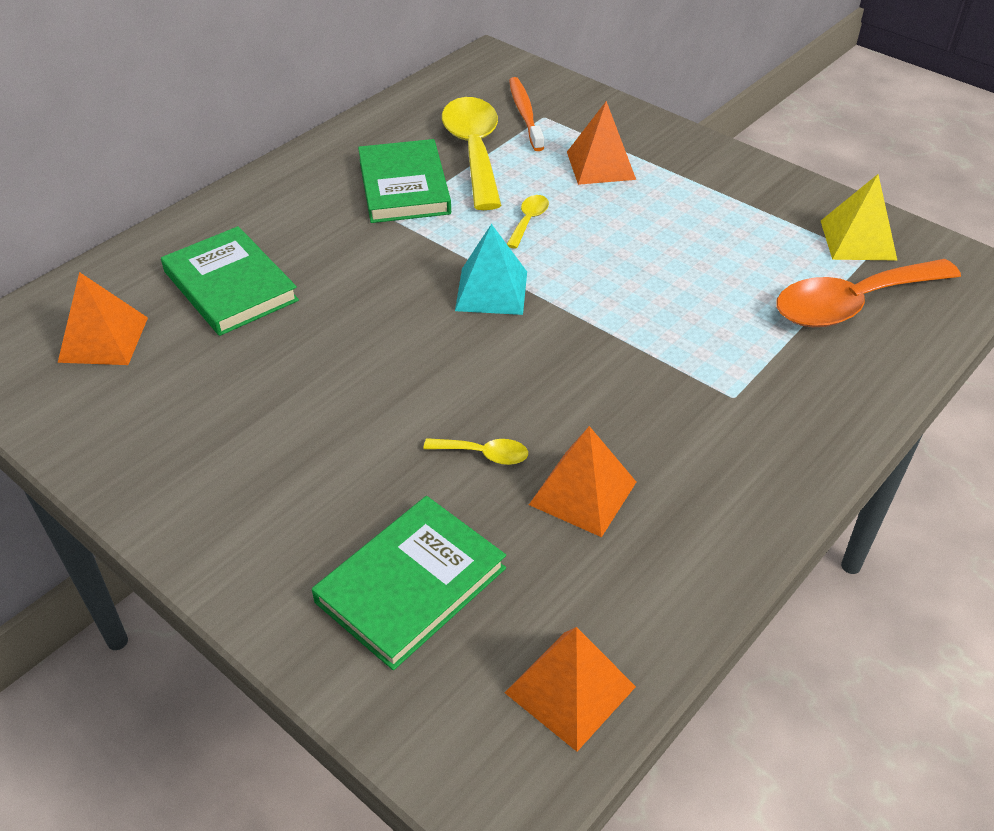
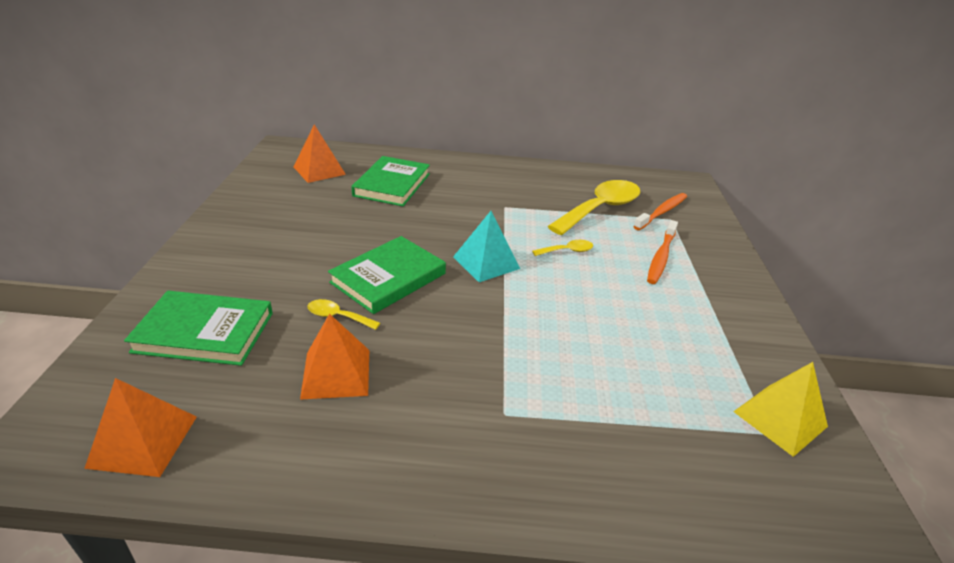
camera: 50 degrees right, 10 degrees down
green book [358,139,451,223] -> green book moved to [328,236,446,314]
yellow spoon [423,438,528,465] -> yellow spoon turned 135 degrees clockwise [307,299,380,330]
orange pyramid [567,101,636,185] -> orange toothbrush [647,220,678,284]
orange spoon [776,259,961,327] -> none

